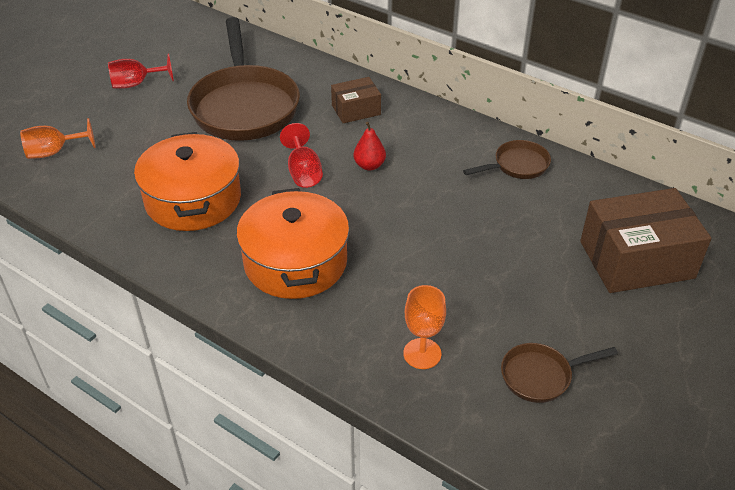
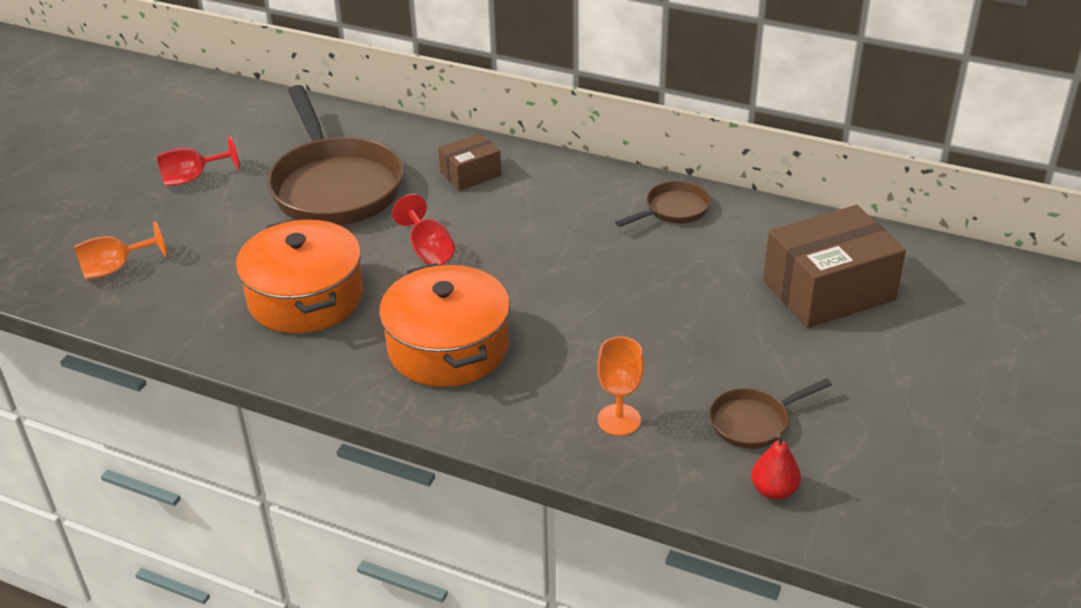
camera: 10 degrees left, 5 degrees down
red pear [354,122,386,171] -> red pear moved to [751,434,801,500]

